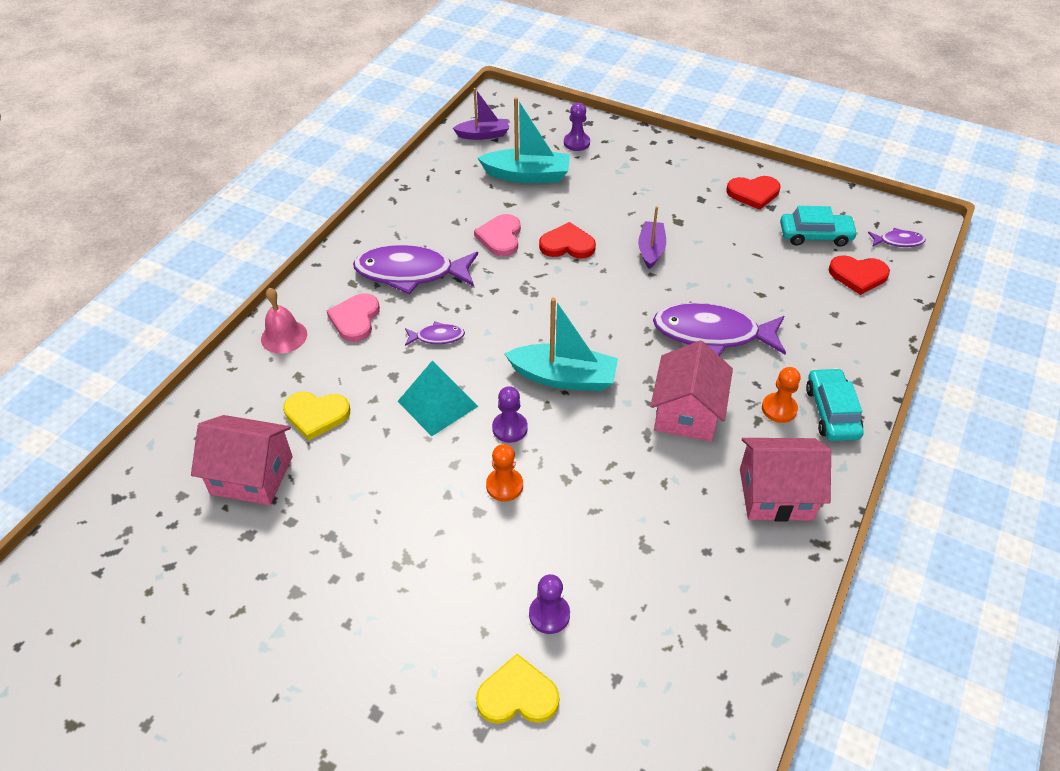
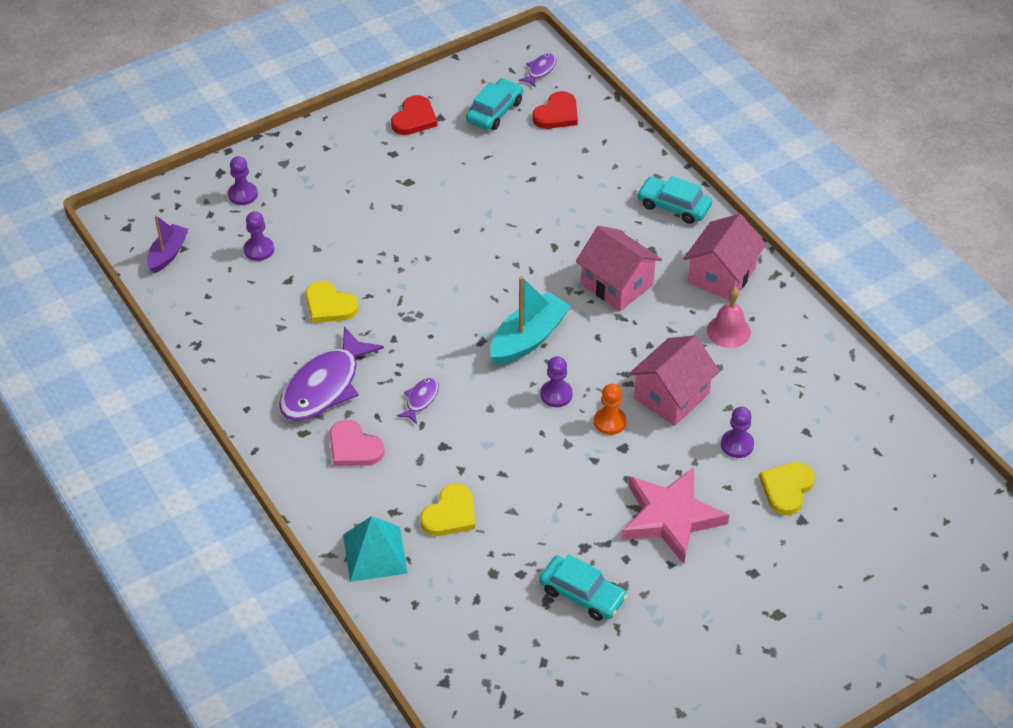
camera: 60 degrees left, 0 degrees up
pink house [191,415,293,505] -> pink house moved to [629,335,720,426]
pink bell [261,288,307,354] -> pink bell moved to [707,287,751,348]
turquoise pyramid [397,360,478,436] -> turquoise pyramid moved to [343,516,408,582]
pink heart [474,214,521,257] -> yellow heart [306,281,359,323]
turquoise boat [478,97,570,183] -> purple pawn [244,211,274,261]
red heart [539,222,596,259] -> none
purple boat [638,206,666,269] -> none
purple fish [653,303,786,356] -> none
orange pawn [762,367,801,423] -> none
none -> turquoise car [539,554,627,621]
none -> pink star [622,467,729,564]

